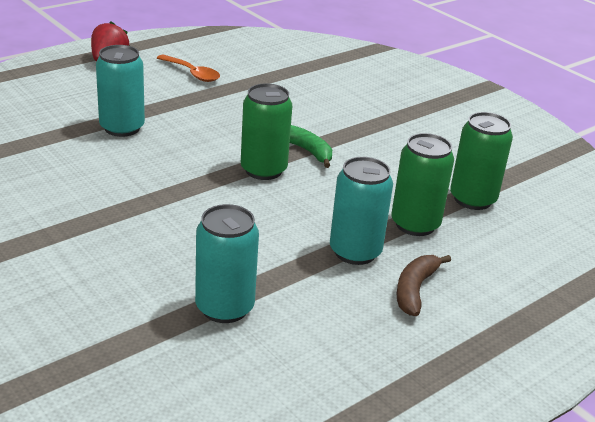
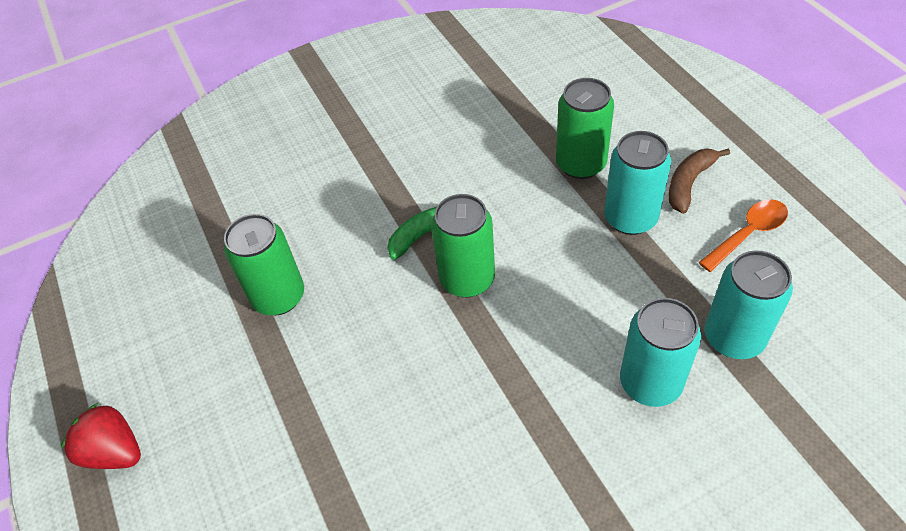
camera: 70 degrees left, 20 degrees up
turquoise can [96,45,145,137] -> turquoise can moved to [620,298,701,407]
orange spoon [157,55,220,82] -> orange spoon moved to [698,199,788,272]
brown banana [397,255,451,316] -> brown banana turned 90 degrees clockwise [669,148,730,214]
green can [450,112,513,210] -> green can moved to [224,214,304,315]

